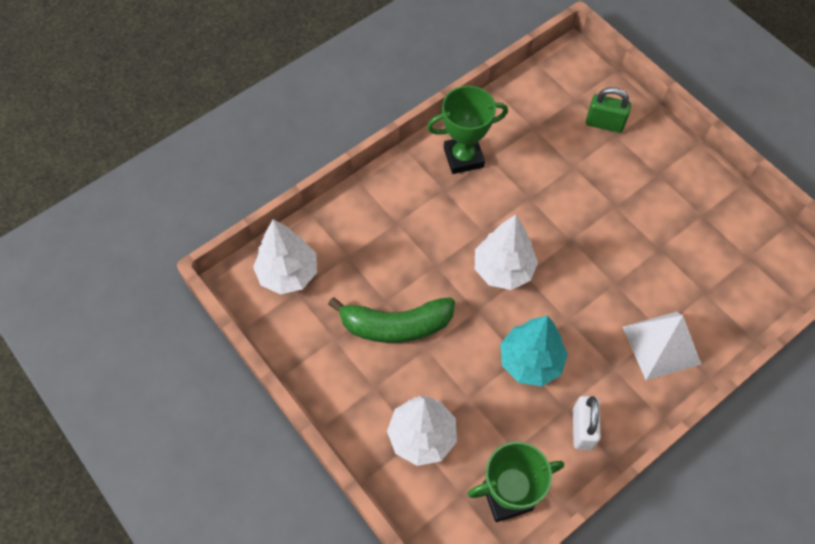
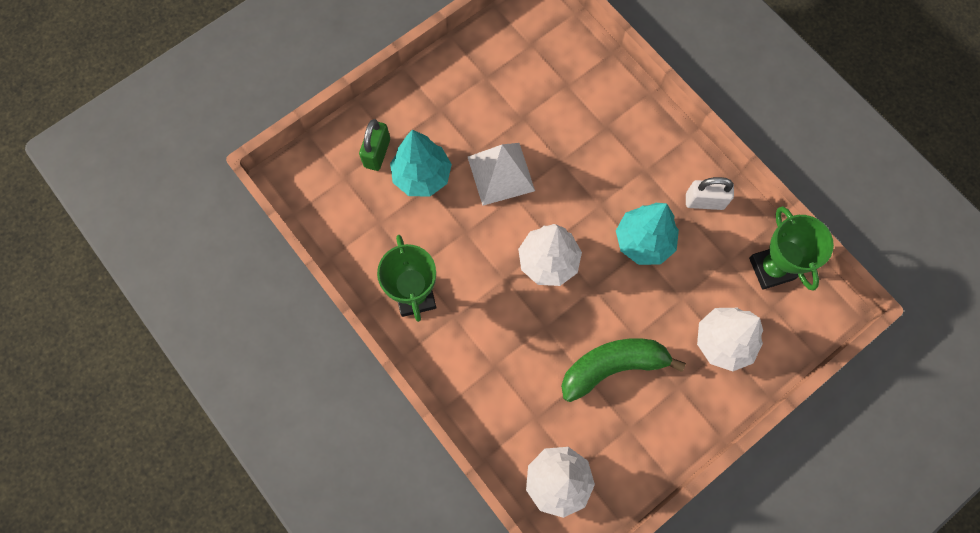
camera: 90 degrees left, 10 degrees up
green banana [328,297,455,343] -> green banana turned 105 degrees counterclockwise [561,339,686,402]
white pyramid [623,312,701,380] -> white pyramid moved to [468,143,535,206]
none -> turquoise tree [390,129,452,197]

